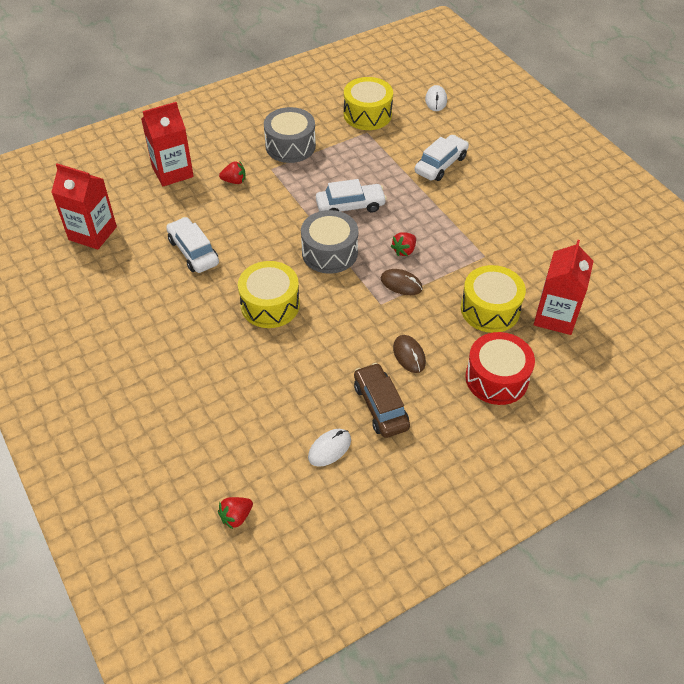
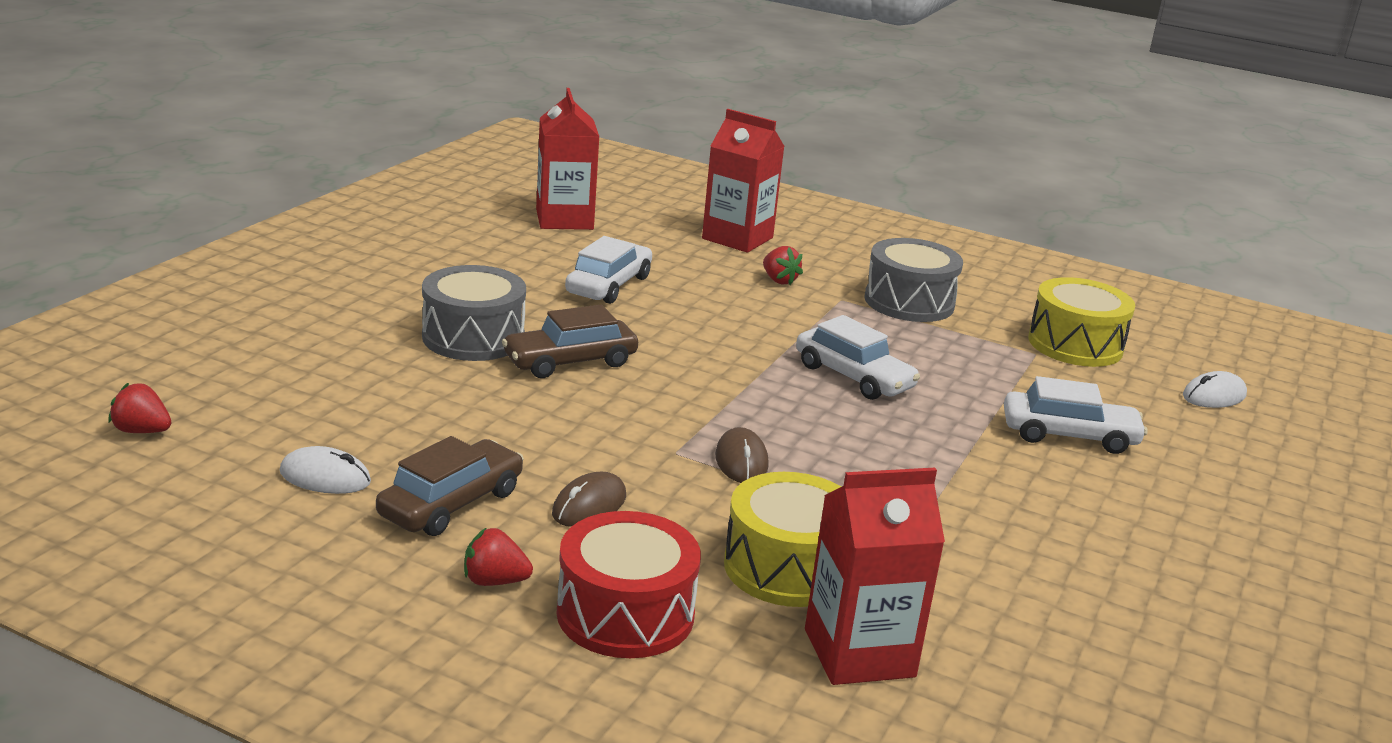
camera: 55 degrees right, 25 degrees down
yellow drum [238,261,300,328] -> brown car [502,305,638,378]
grey drum [301,210,358,274] -> grey drum moved to [422,265,526,361]
red strawberry [391,232,416,256] -> red strawberry moved to [464,527,533,586]

